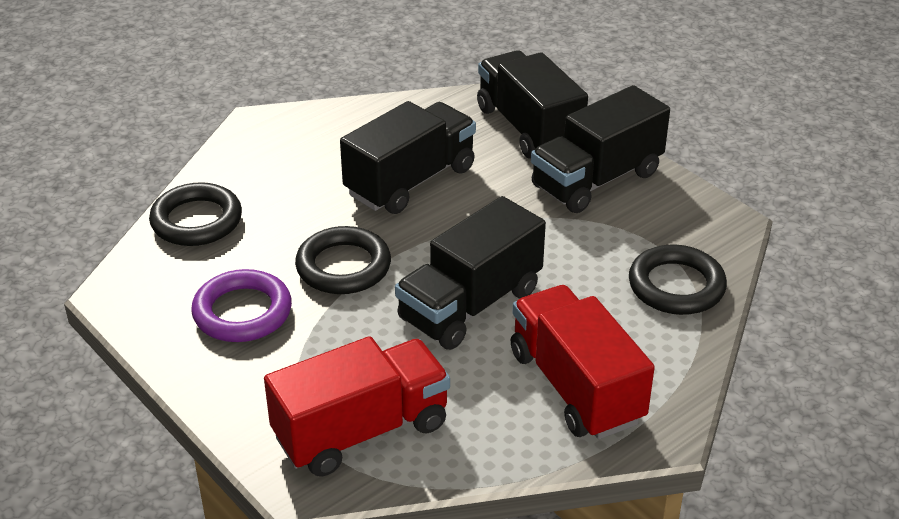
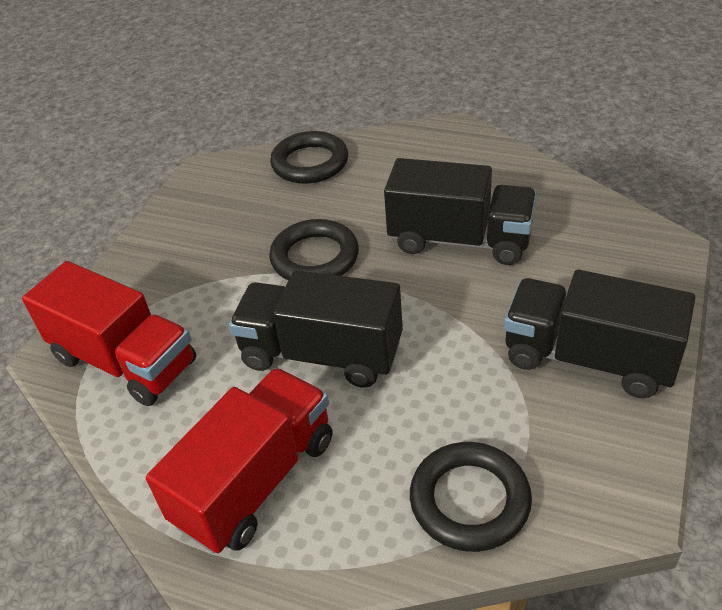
camera: 65 degrees right, 5 degrees up
purple ring [191,269,292,342] -> none
black truck [477,50,588,159] -> none

